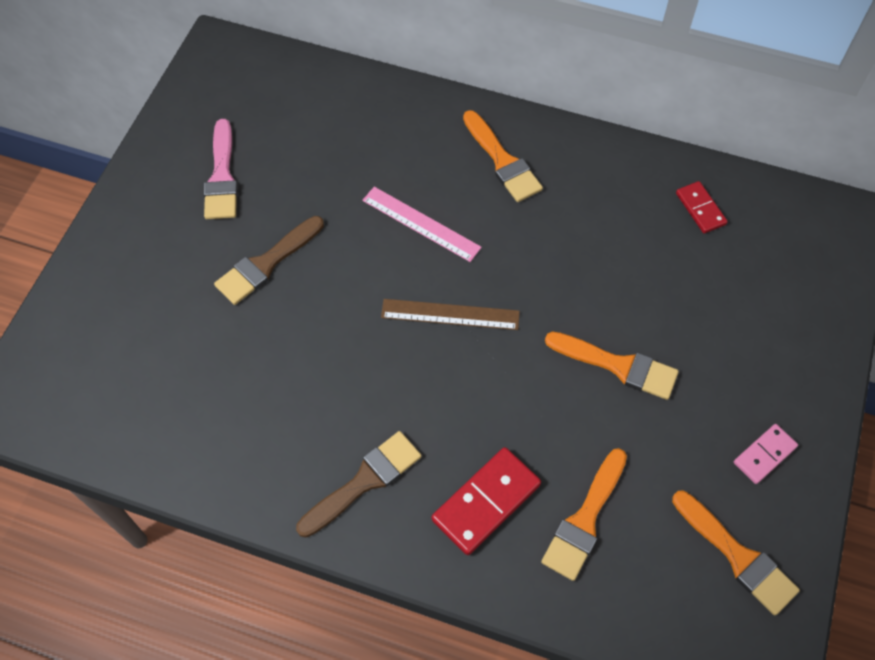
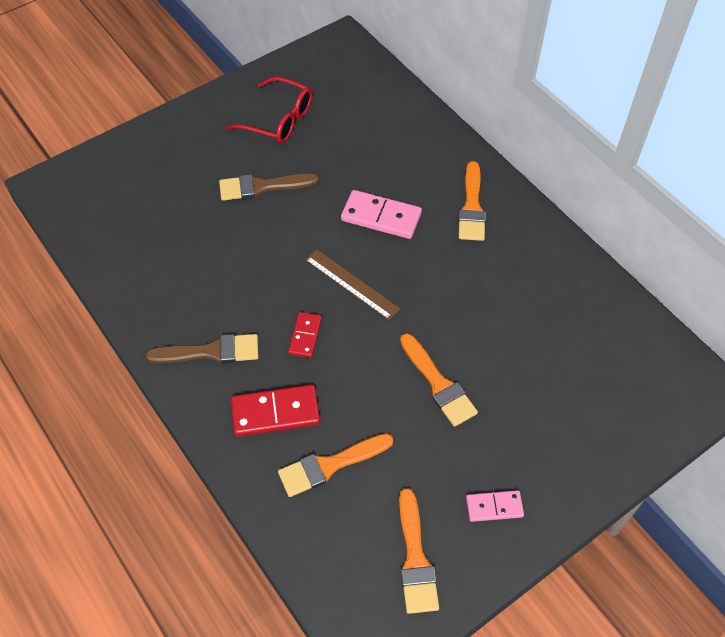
camera: 35 degrees right, 5 degrees down
pink brush [204,119,238,219] -> red glasses [225,77,313,144]
pink ruler [362,187,482,262] -> pink domino [341,190,422,239]
red domino [676,181,728,233] -> red domino moved to [288,312,322,358]

